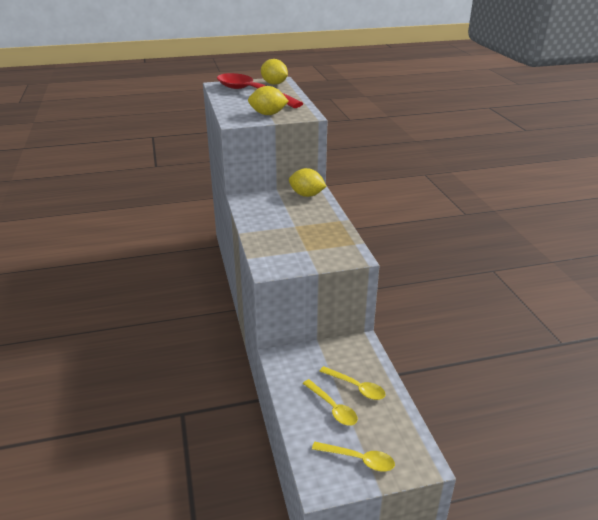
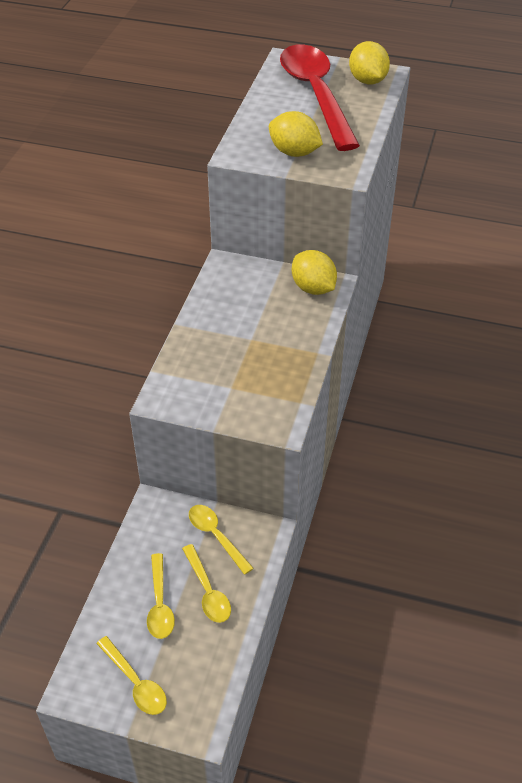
camera: 30 degrees right, 15 degrees up
none -> yellow spoon [189,505,254,575]

